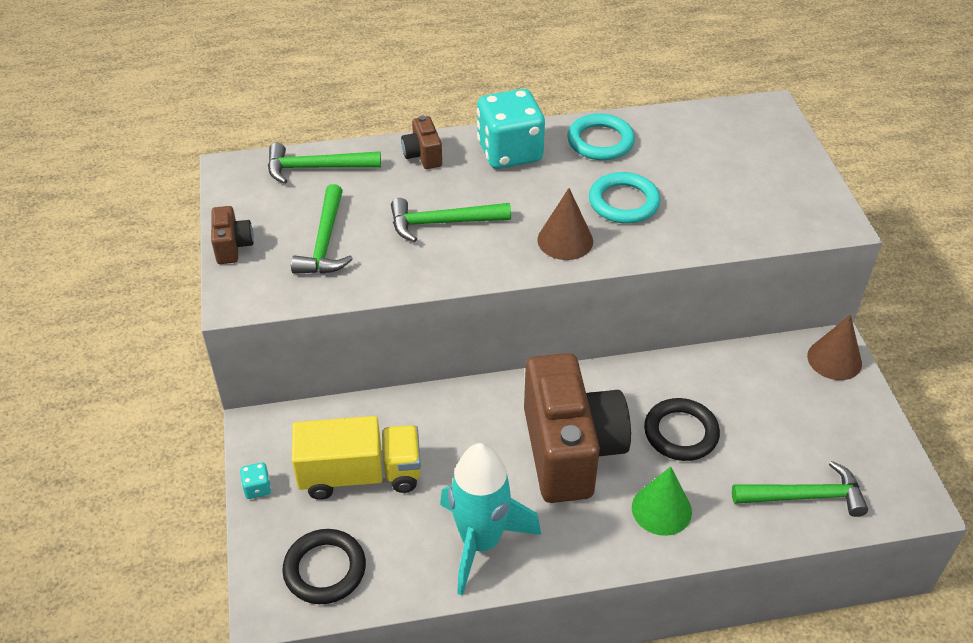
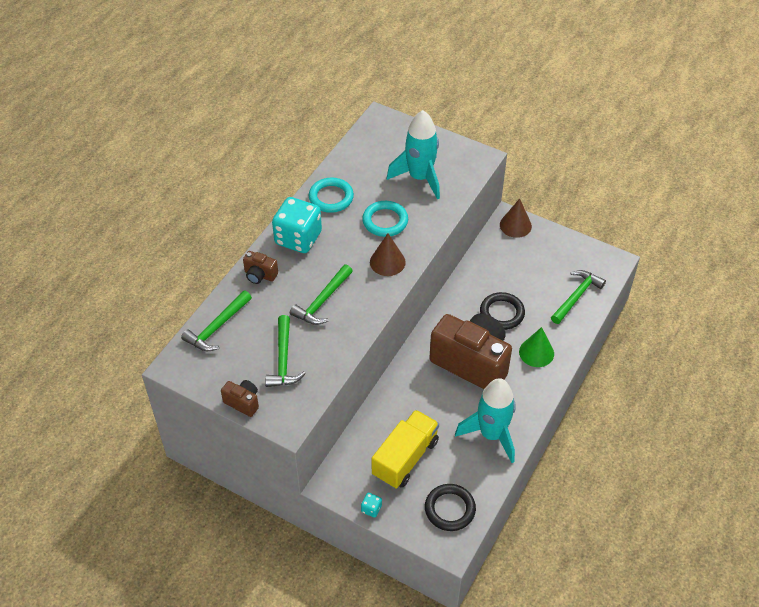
camera: 50 degrees left, 5 degrees up
green hammer [291,184,353,274] -> green hammer turned 45 degrees clockwise [265,315,306,387]
none -> turquoise rocket [387,110,440,200]

